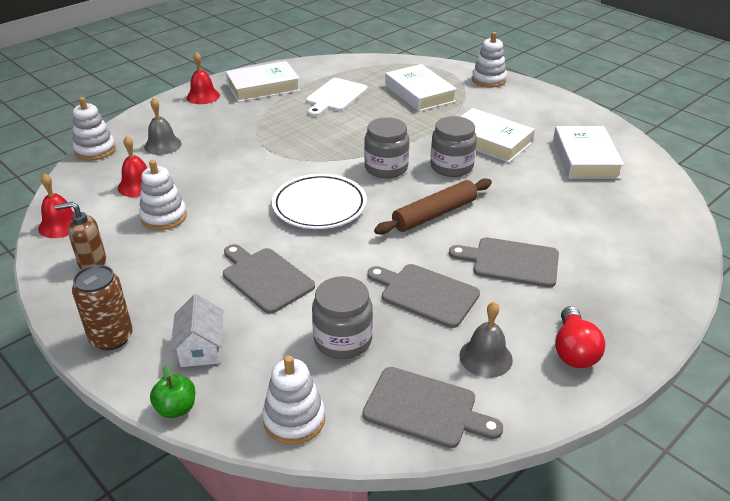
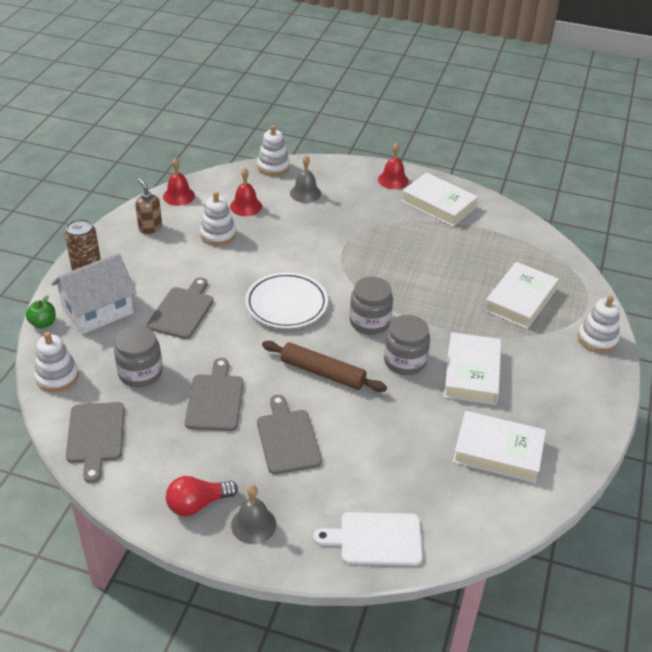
camera: 60 degrees right, 5 degrees up
white house [170,294,223,367] -> white house [52,253,137,334], size x1.71
white cutting board [306,78,368,117] -> white cutting board moved to [313,512,423,566]
grey bell [459,302,513,378] -> grey bell moved to [231,485,276,544]
white book [553,126,624,179] -> white book turned 45 degrees clockwise [453,411,546,483]

